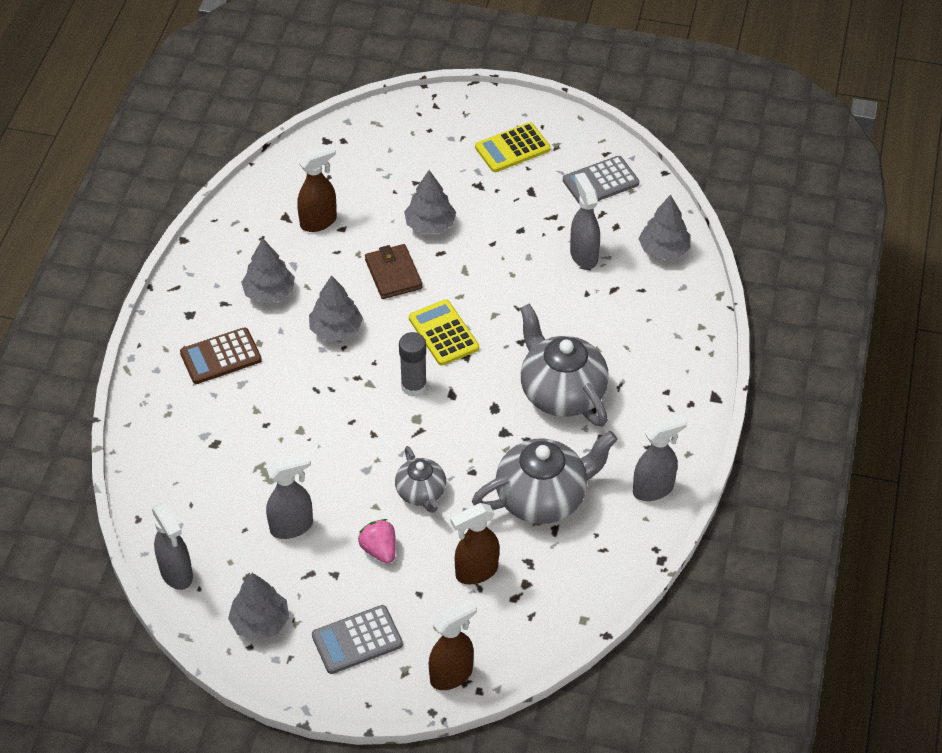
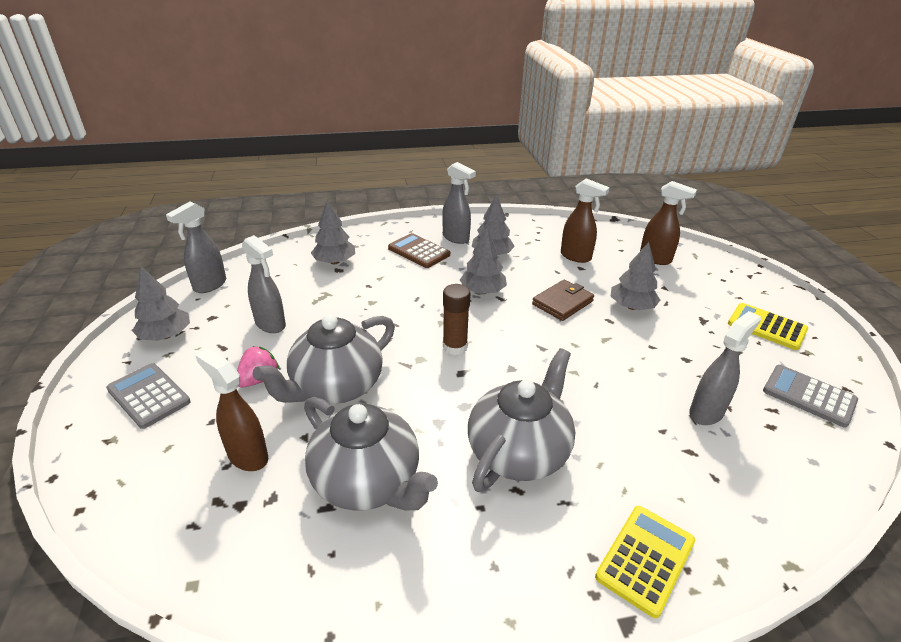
camera: 65 degrees right, 15 degrees down
grey teapot [395,446,446,513] -> grey teapot [253,314,395,404], size x1.77
grey glue stick [399,332,427,397] -> brown glue stick [443,284,470,355]
yellow calculator [409,299,479,366] -> yellow calculator moved to [595,506,695,618]
brown spray bottle [429,599,477,690] -> brown spray bottle moved to [640,181,697,265]
grey spray bottle [633,414,687,501] -> grey spray bottle moved to [442,162,476,244]
grey tree [638,195,691,260] -> grey tree moved to [311,200,355,264]

